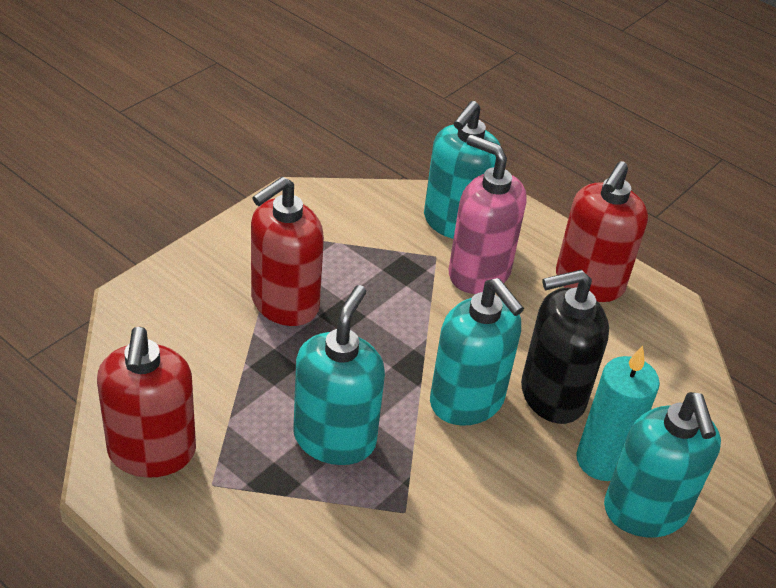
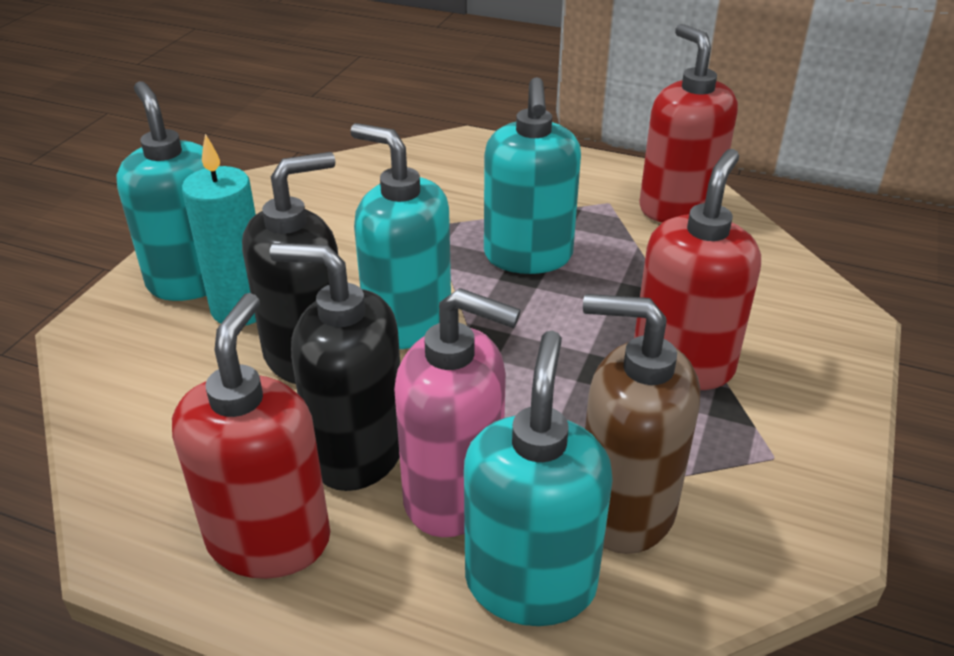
camera: 165 degrees right, 5 degrees down
none -> black soap dispenser [270,243,400,491]
none -> brown soap dispenser [583,294,700,554]

